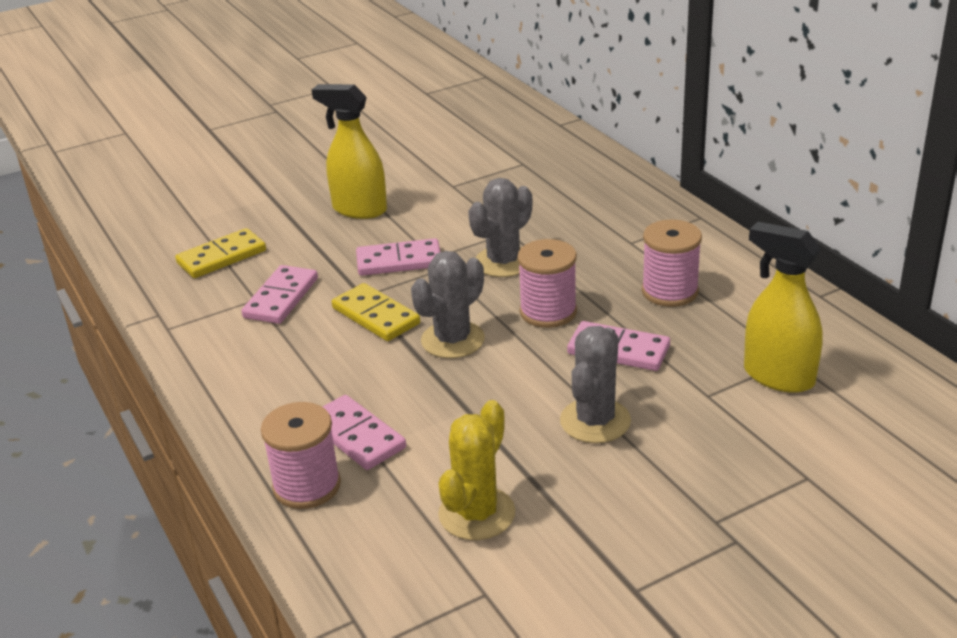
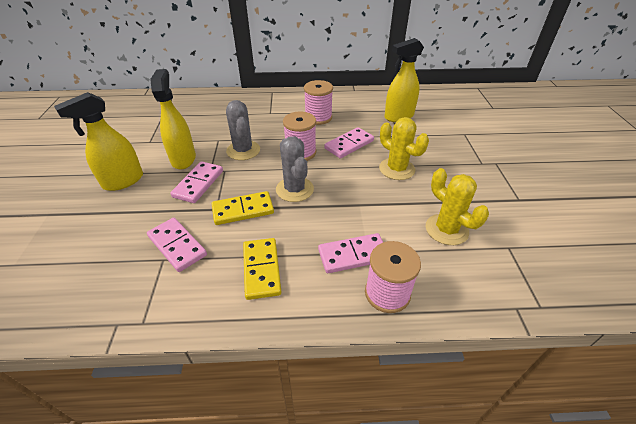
camera: 65 degrees left, 10 degrees up
yellow domino [175,228,266,278] -> yellow domino moved to [243,238,282,300]
grey cactus [560,326,631,443] -> yellow cactus [379,117,429,180]
none -> yellow spray bottle [150,69,196,169]

